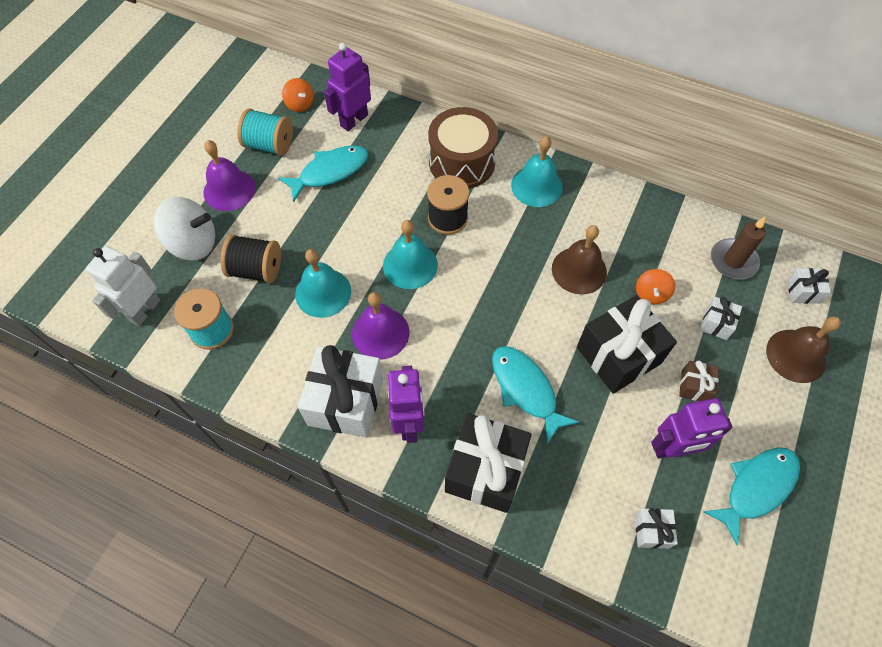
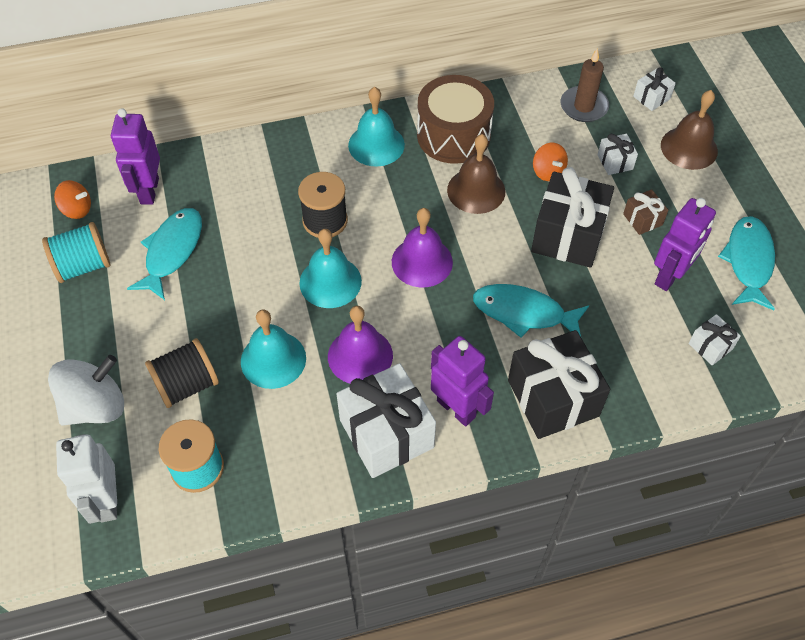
camera: 40 degrees left, 5 degrees down
purple bell [203,140,255,211] -> purple bell moved to [392,208,453,287]
brown drum [428,107,498,188] -> brown drum moved to [417,75,494,164]

